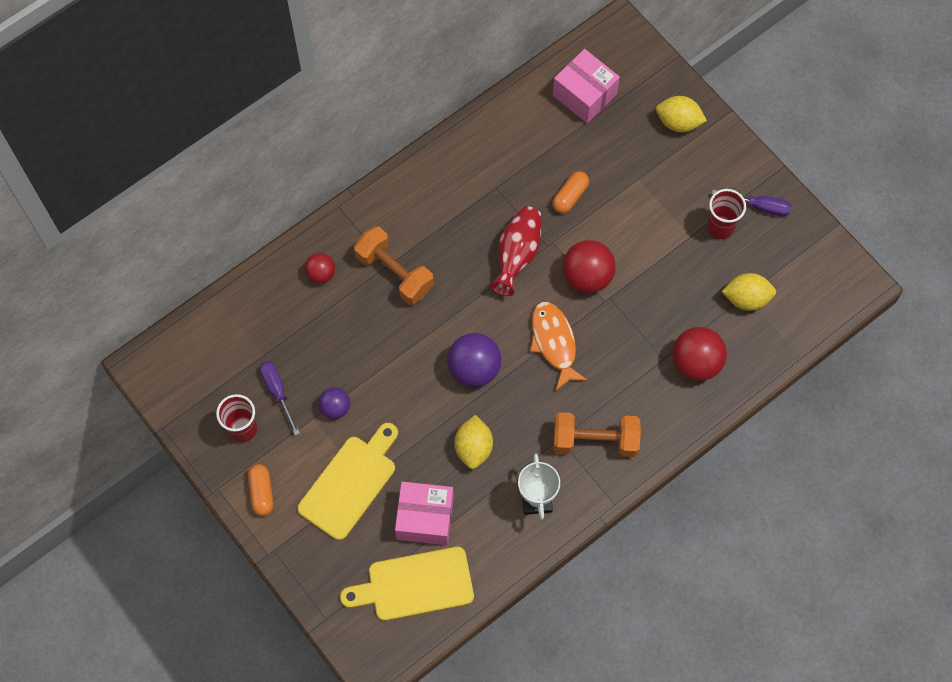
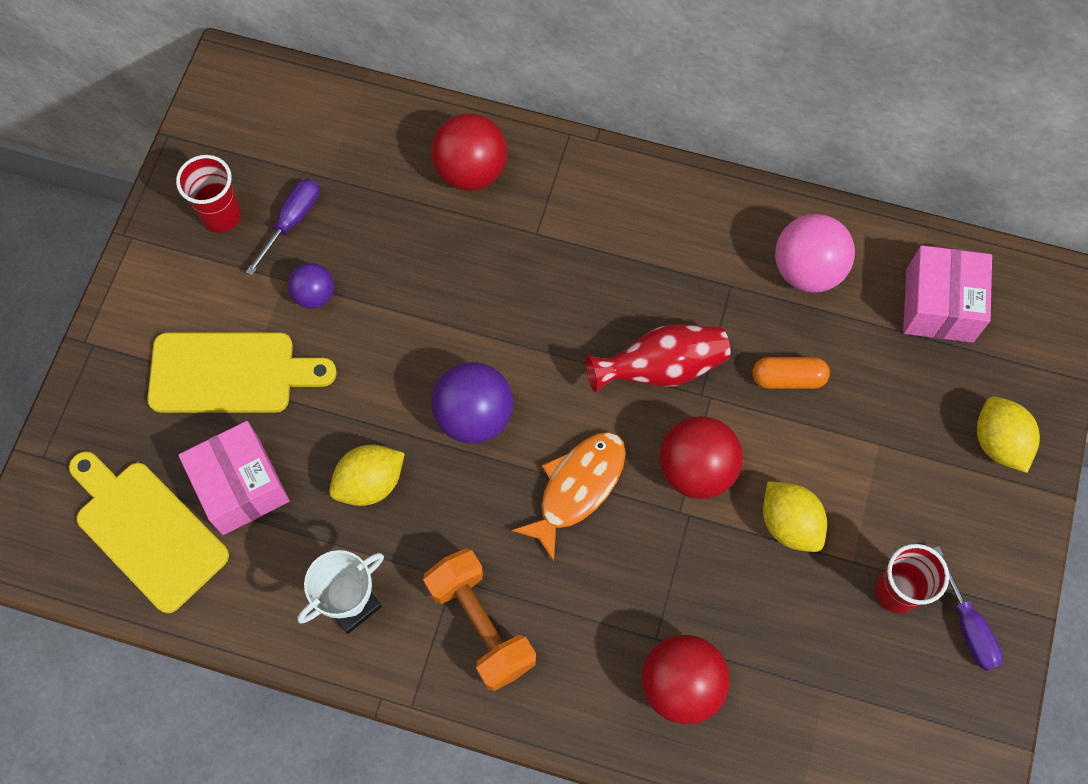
camera: 55 degrees right, 0 degrees up
orange capsule [248,464,274,516] -> none
red ball [305,253,335,284] -> red ball [431,114,507,191], size x1.72
orange dumbbell [354,226,434,305] -> none
yellow lemon [721,273,776,311] -> yellow lemon moved to [763,481,827,552]
none -> pink ball [775,214,855,293]

